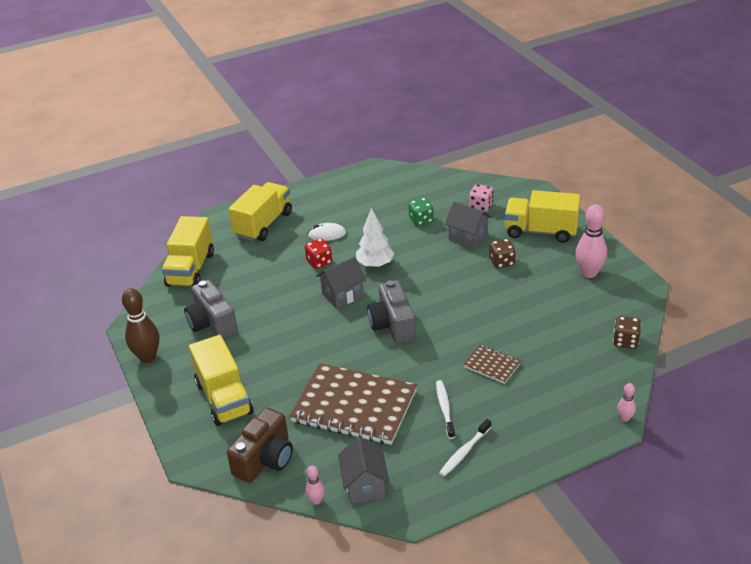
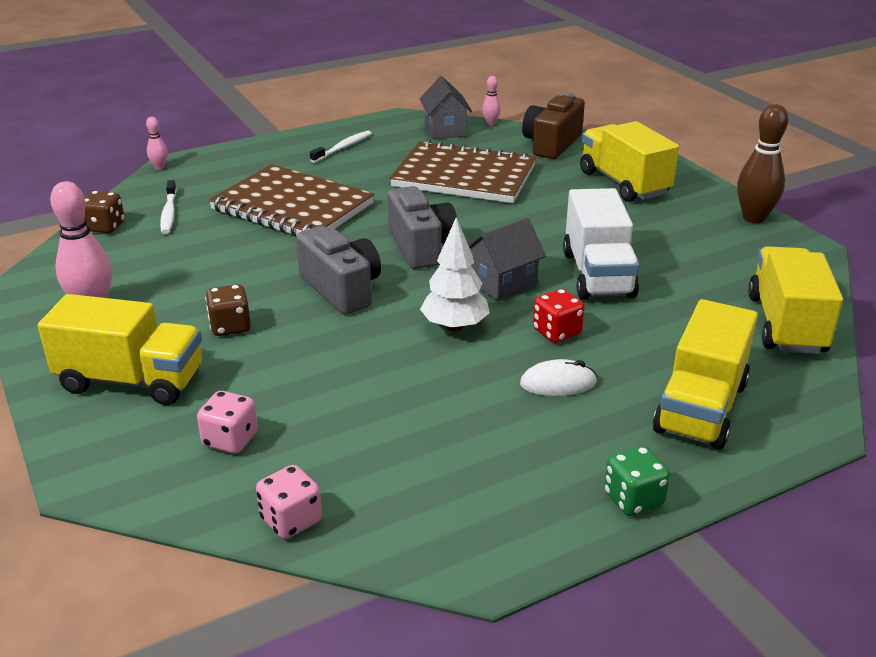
camera: 175 degrees right, 5 degrees down
grey camera [184,280,238,339] -> grey camera moved to [296,226,381,315]
green dice [408,198,434,226] -> green dice moved to [604,446,670,516]
white toothbrush [436,380,455,439] -> white toothbrush moved to [160,180,177,234]
grey house [445,201,492,249] -> none
brown notebook [463,345,521,384] -> brown notebook [209,164,374,237], size x2.20
none -> pink dice [256,465,322,539]
none -> white truck [563,188,639,300]

